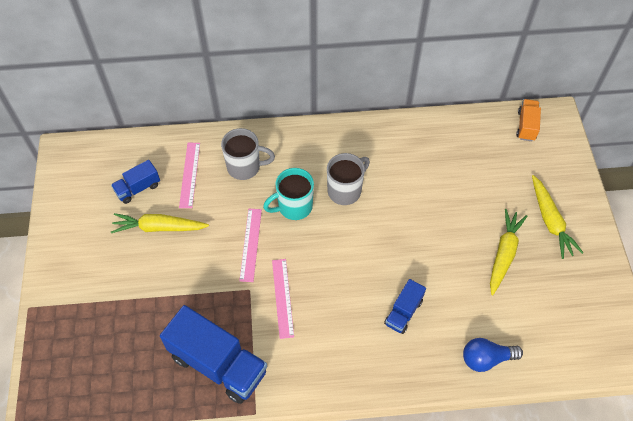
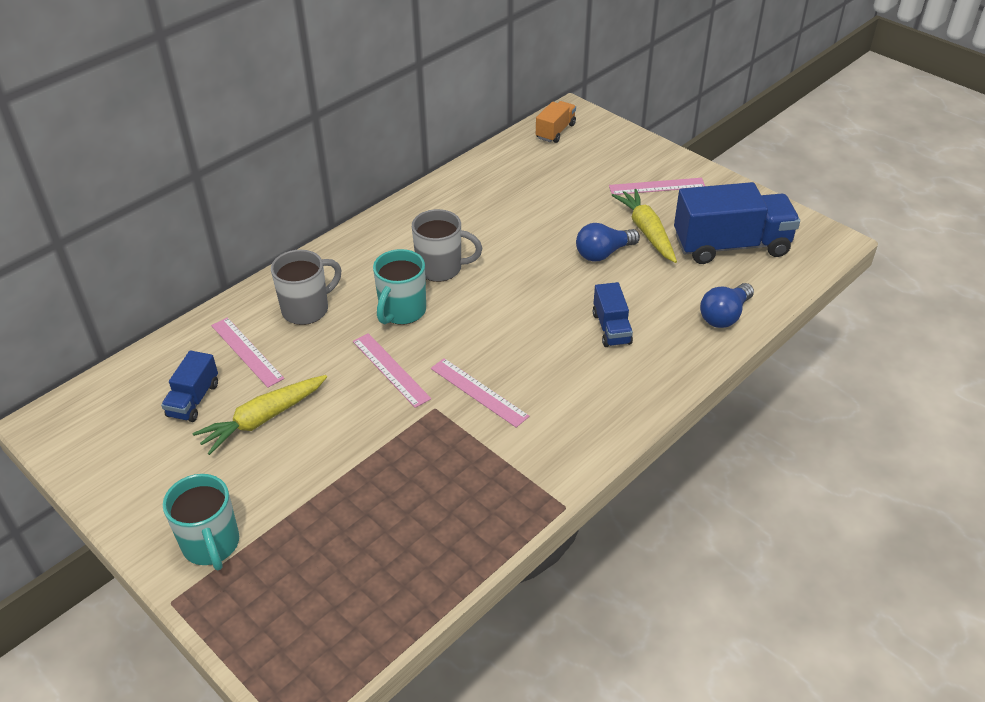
camera: 40 degrees left, 15 degrees down
blue truck [160,305,267,404] -> blue truck moved to [674,182,800,264]
grey mug [327,153,370,205] -> grey mug turned 90 degrees clockwise [412,209,482,282]
orange truck [516,99,541,141] -> orange truck turned 60 degrees clockwise [536,101,576,143]
yellow carrot [532,175,584,259] -> pink ruler [609,178,705,195]
none -> turquoise mug [163,474,239,570]
none -> blue light bulb [576,223,640,261]

